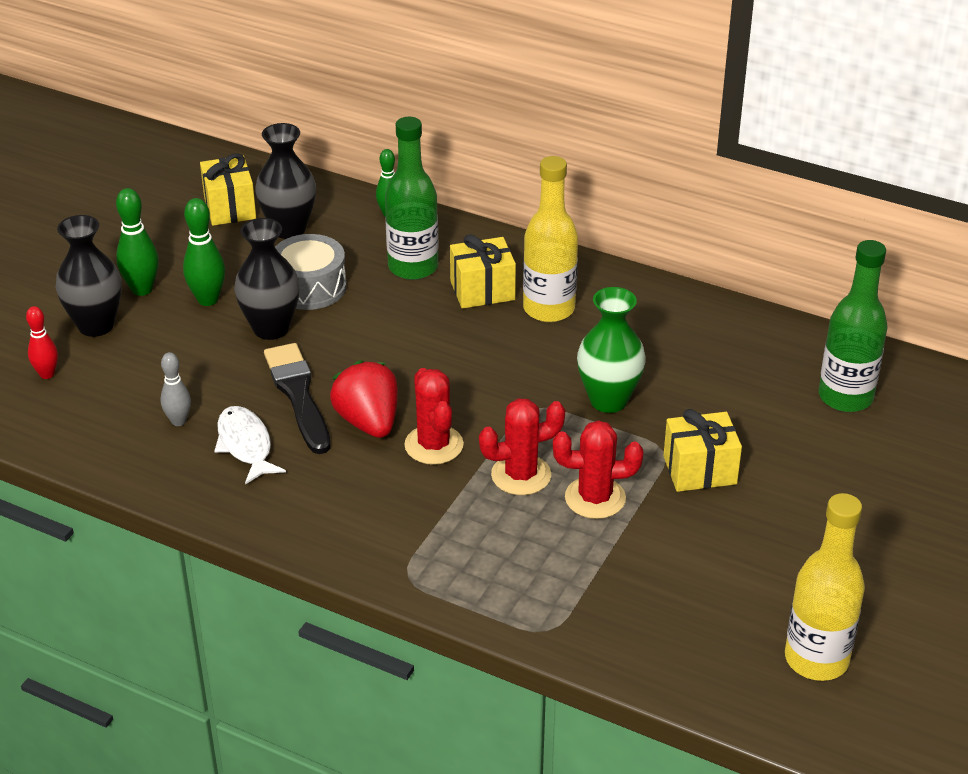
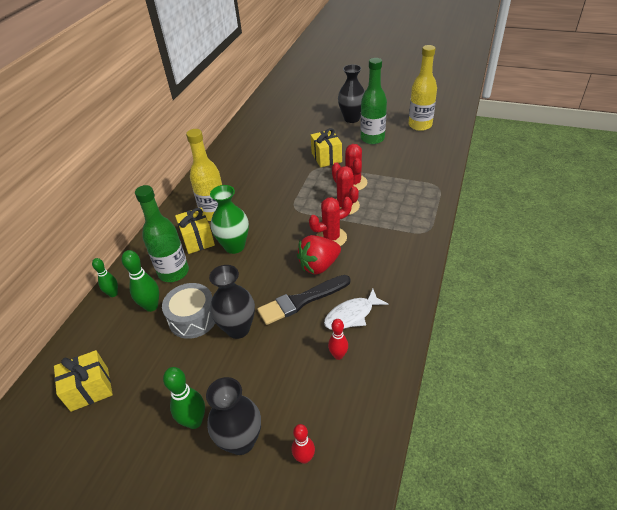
camera: 95 degrees left, 5 degrees up
grey bowling pin [160,352,191,426] -> red bowling pin [328,319,348,360]
green bowling pin [183,198,225,306] -> green bowling pin moved to [122,250,159,312]
black vase [255,123,316,239] -> black vase moved to [338,64,365,123]
green vase [577,287,646,413] -> green vase moved to [210,185,249,254]
green bottle [819,240,888,412] -> green bottle moved to [360,58,387,144]

